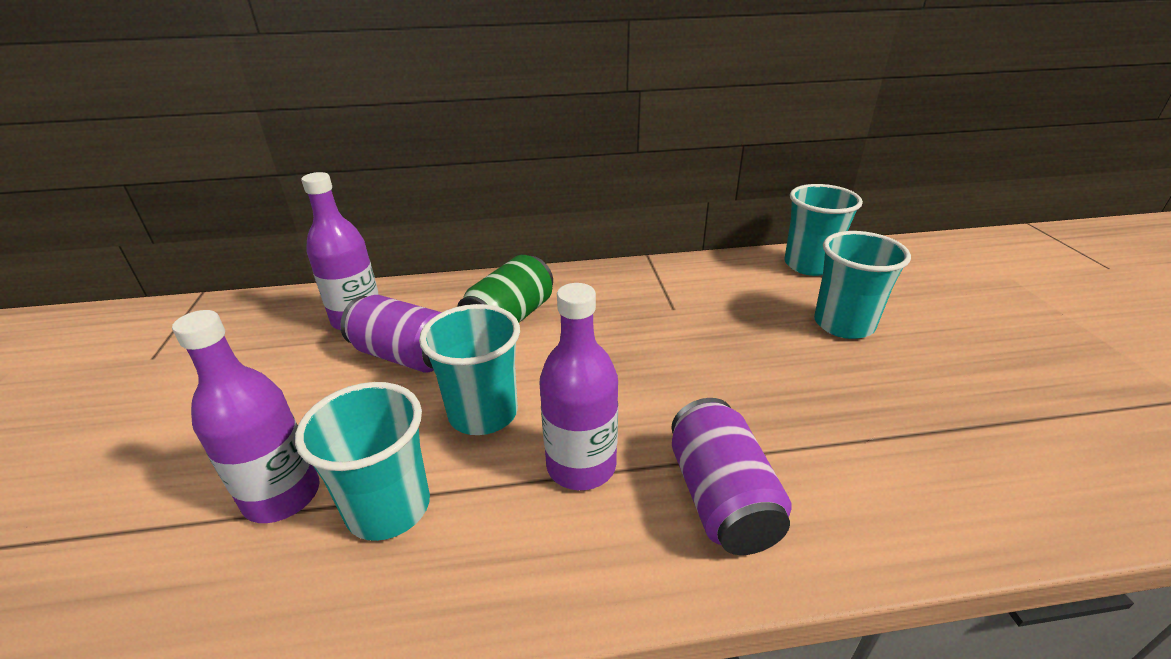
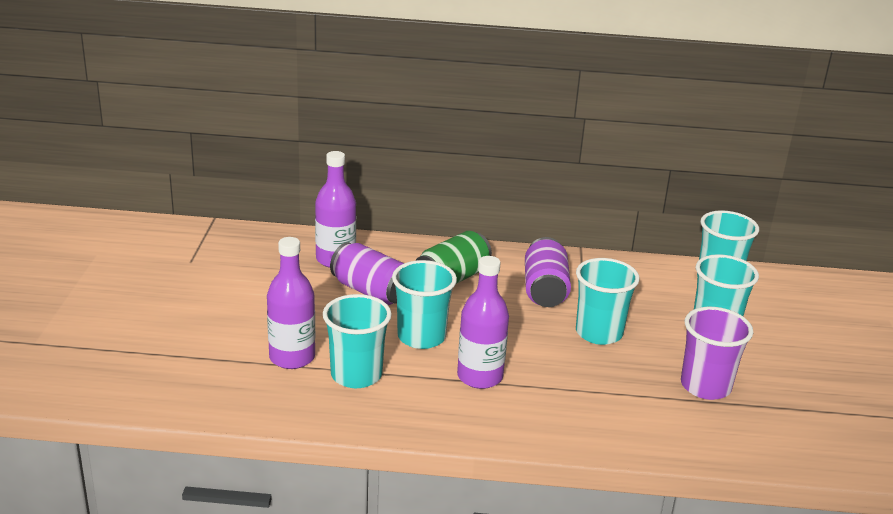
camera: 10 degrees right, 5 degrees down
purple can [671,398,792,555] -> purple can moved to [525,237,571,307]
none -> turquoise cup [576,258,640,345]
none -> purple cup [681,307,753,400]

